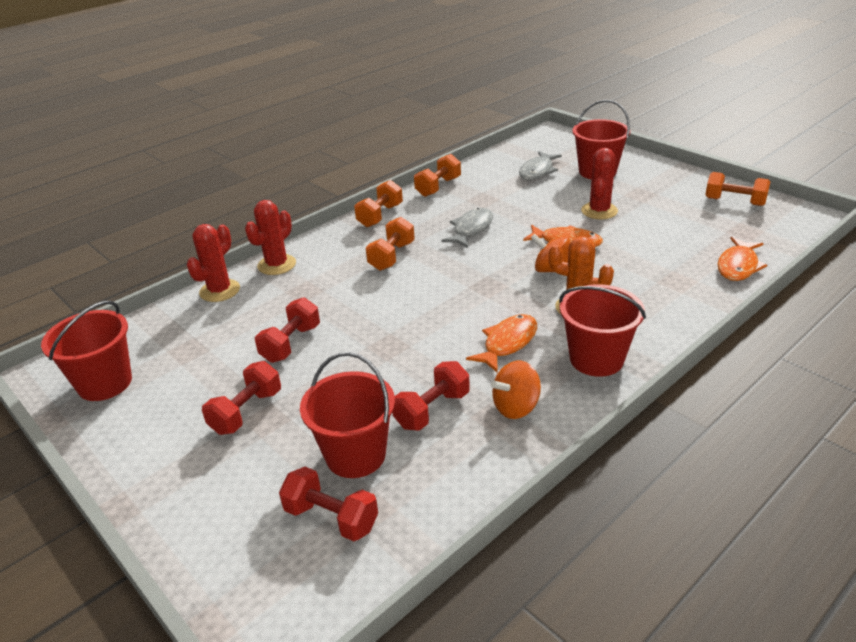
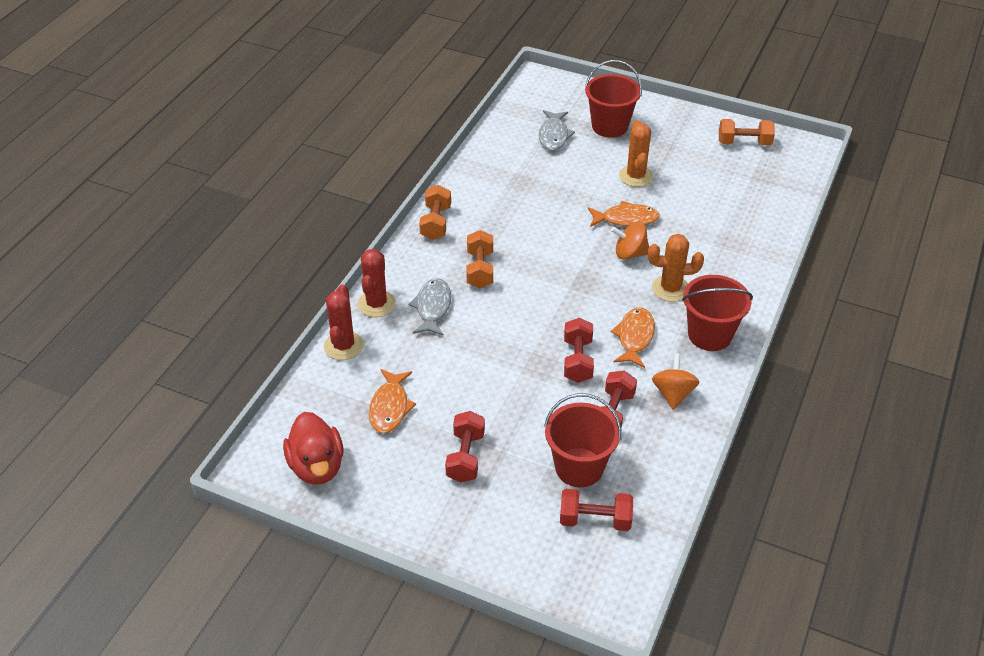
camera: 25 degrees left, 10 degrees up
red bucket [41,301,132,401] -> red duck [283,412,344,485]
red dumbbell [255,297,320,363] -> red dumbbell moved to [564,318,594,383]
orange dumbbell [414,154,461,197] -> none
grey fish [441,208,493,248] -> grey fish moved to [409,278,451,336]
orange spinning top [491,361,541,419] -> orange spinning top turned 150 degrees clockwise [652,353,699,410]
red cactus [581,148,618,220] -> orange cactus [619,120,653,187]
orange fish [718,237,767,281] -> orange fish moved to [369,369,416,433]

